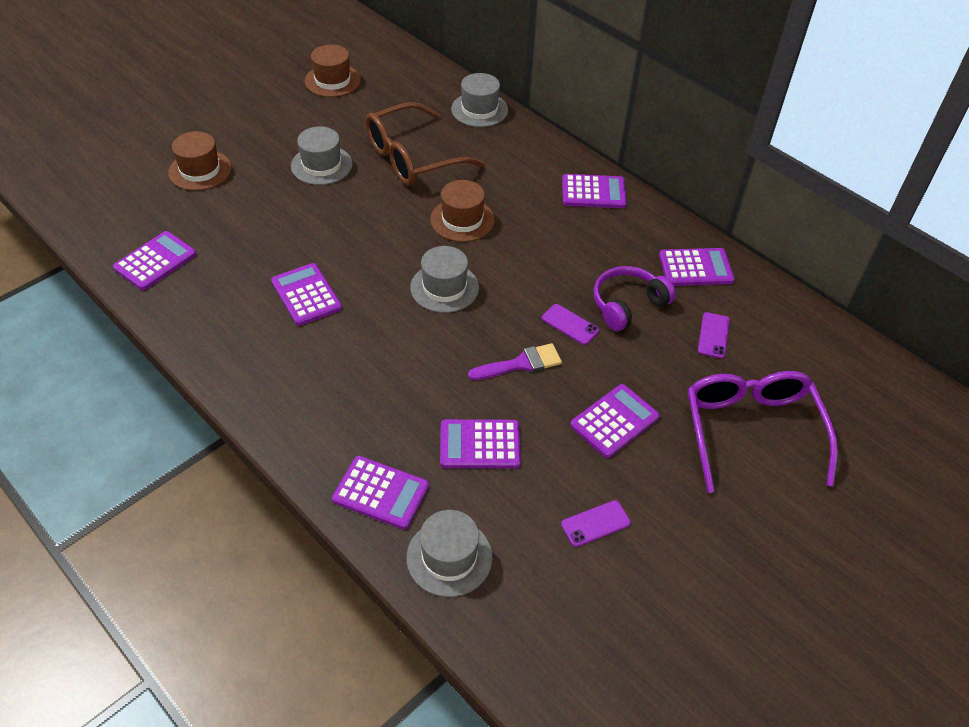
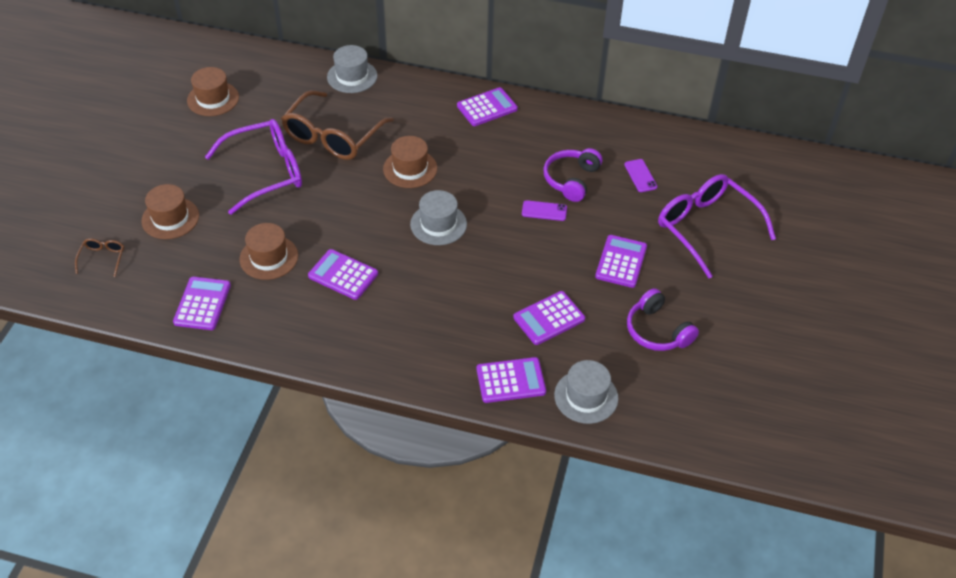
camera: 30 degrees left, 0 degrees up
grey hat [291,126,353,185] -> purple glasses [205,119,302,215]
purple brush [468,343,562,380] -> none
purple phone [561,500,631,547] -> purple headphones [627,288,699,351]
purple calculator [659,248,734,286] -> none
none -> brown glasses [75,238,124,277]
none -> brown hat [239,223,298,280]

